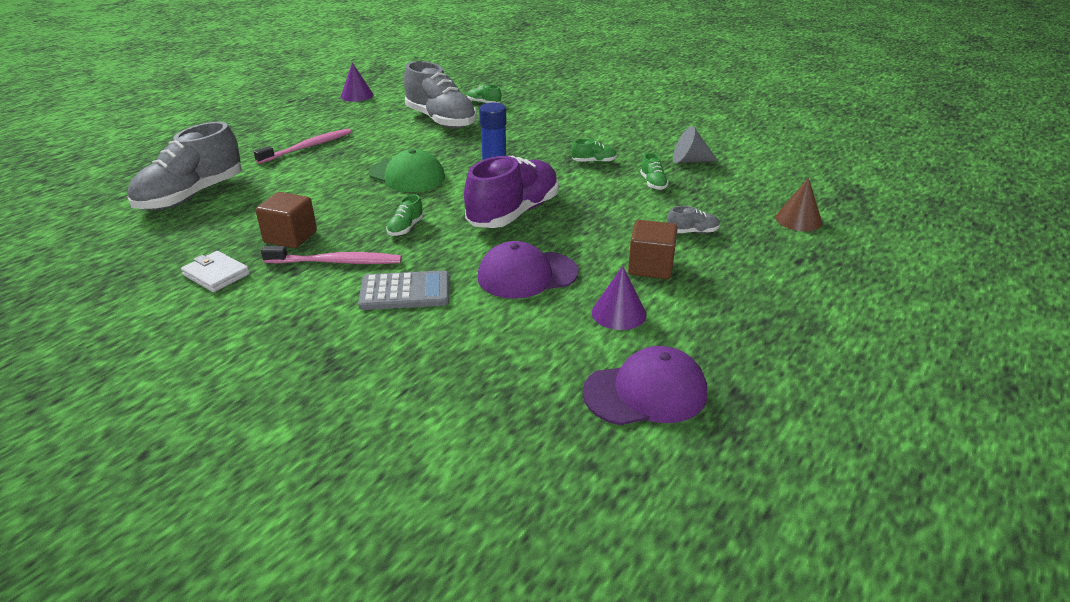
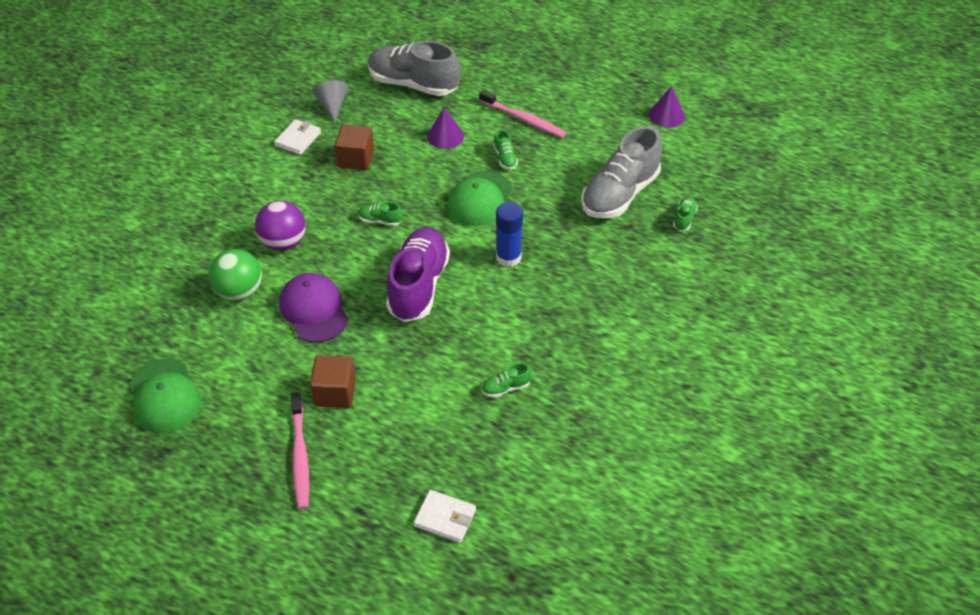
camera: 80 degrees right, 15 degrees up
pink toothbrush [261,246,402,264] -> pink toothbrush moved to [291,392,309,509]
grey calculator [358,270,449,310] -> purple ball [255,201,306,251]
purple shoe [464,156,559,228] -> purple shoe turned 105 degrees counterclockwise [386,227,450,322]
green shoe [571,139,617,163] -> green shoe moved to [494,129,518,170]
purple cap [583,346,707,425] -> green cap [130,359,202,433]
purple cone [592,266,647,330] -> purple cone moved to [427,107,464,149]
grey shoe [667,206,720,233] -> none
grey cone [673,126,718,163] -> grey cone moved to [312,80,348,122]
brown cone [775,178,822,231] -> white wallet [414,490,476,543]
none -> green ball [209,249,262,301]

